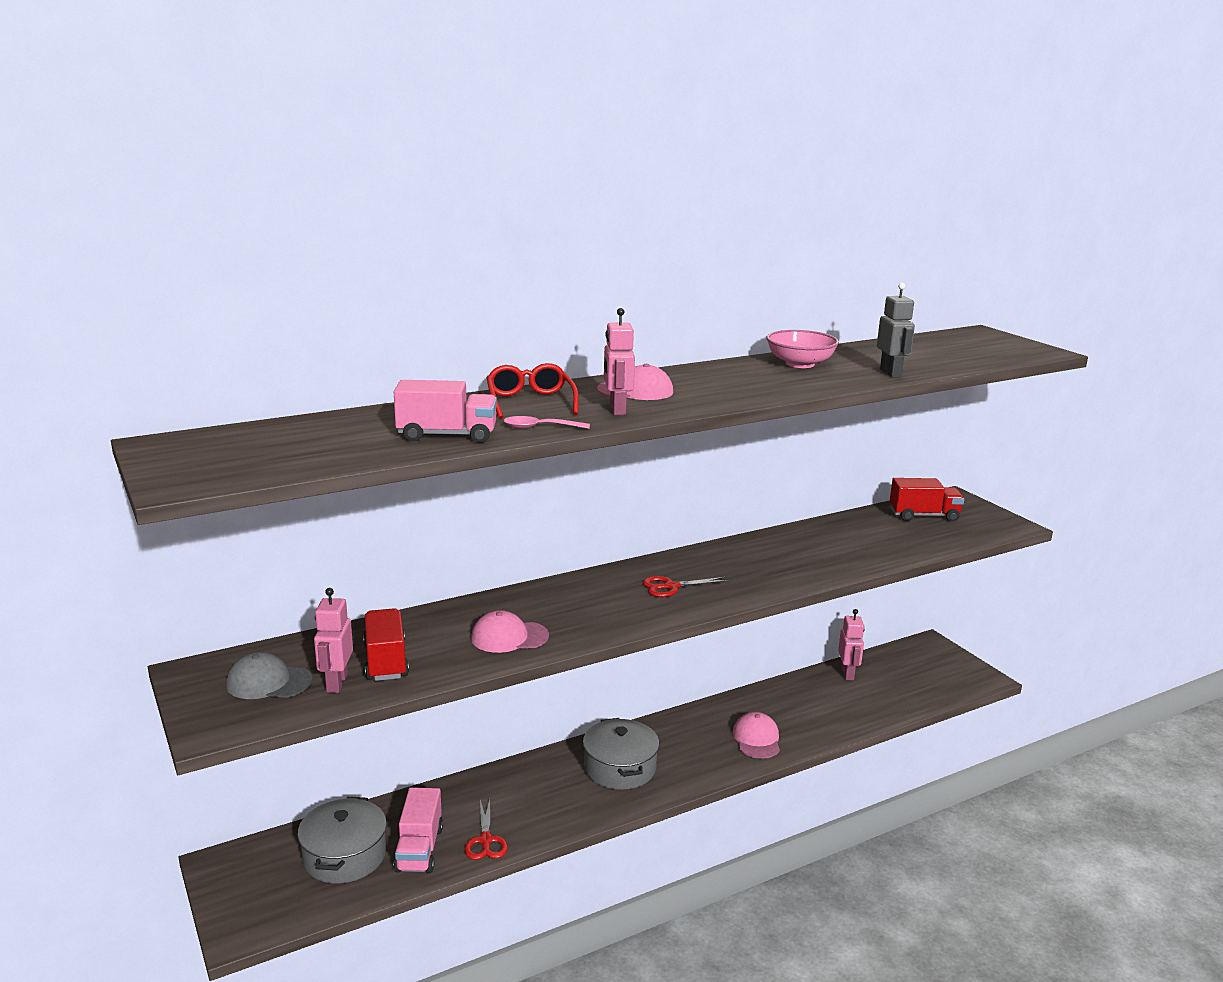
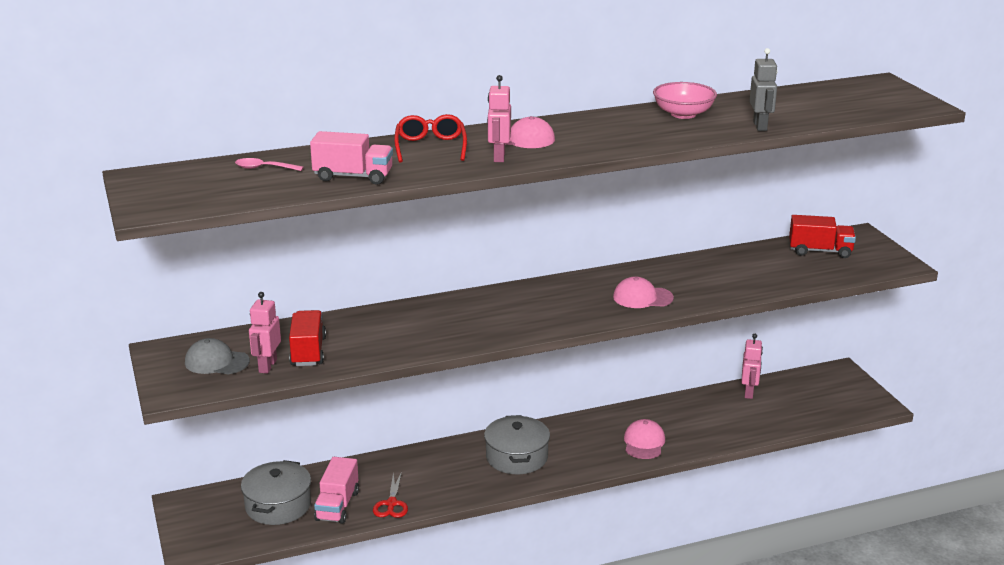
camera: 10 degrees right, 5 degrees up
pink cap [471,610,549,653] -> pink cap moved to [613,276,674,308]
pink spoon [504,416,590,429] -> pink spoon moved to [235,158,304,171]
red scissors [643,576,730,597] -> none

